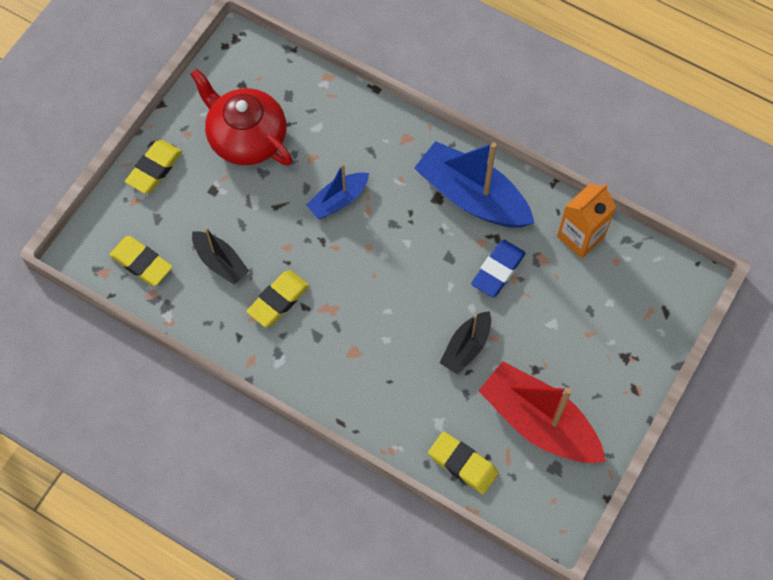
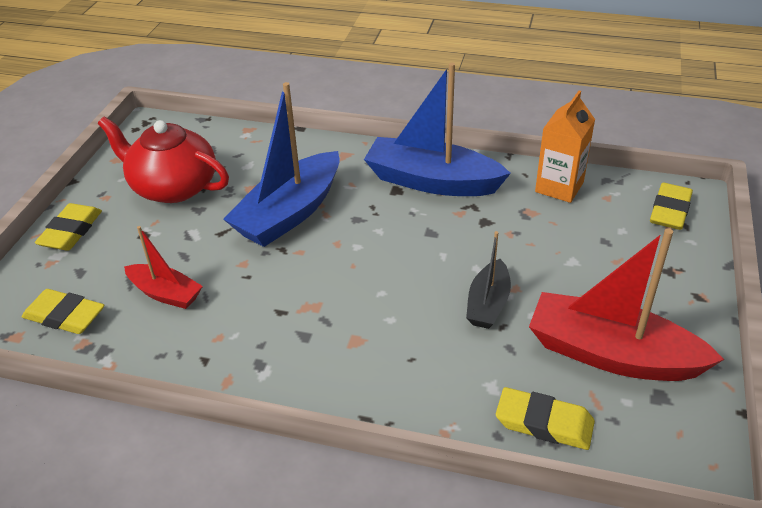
camera: 15 degrees left, 25 degrees down
black boat [192,227,249,285] -> red boat [124,226,203,309]
yellow eraser [246,270,309,327] -> yellow eraser moved to [650,183,693,230]
blue boat [306,164,369,219] -> blue boat [223,82,339,247], size x1.84
blue eraser [471,240,526,297] -> none

